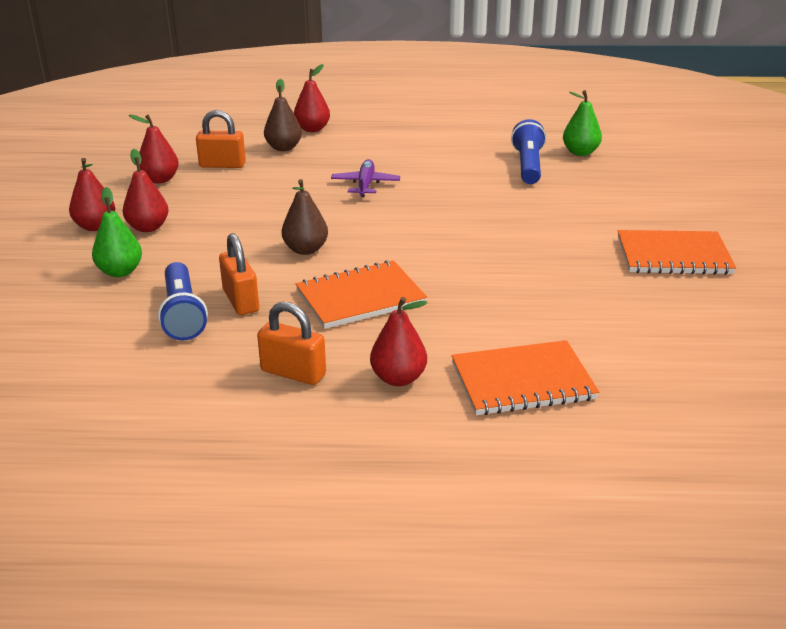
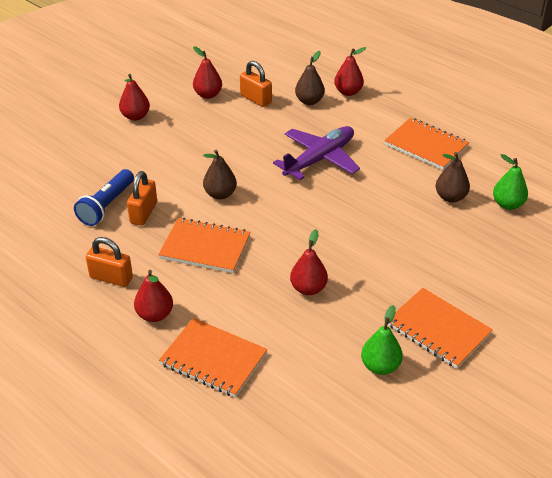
camera: 40 degrees right, 10 degrees up
green pear [92,187,142,277] -> green pear moved to [361,305,403,375]
red pear [123,149,169,232] -> red pear moved to [290,229,328,295]
orange padlock [257,302,326,385] -> orange padlock turned 45 degrees counterclockwise [86,237,133,287]
purple plane [331,159,400,197] -> purple plane [273,126,360,180], size x1.70
blue flashlight [511,119,546,184] -> brown pear [436,152,470,203]
none -> orange notebook [384,118,469,170]

